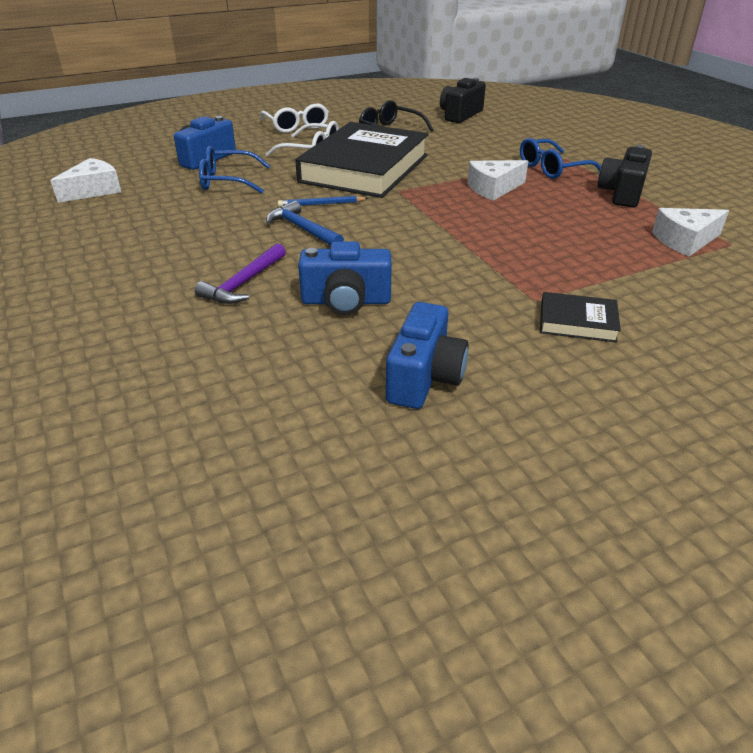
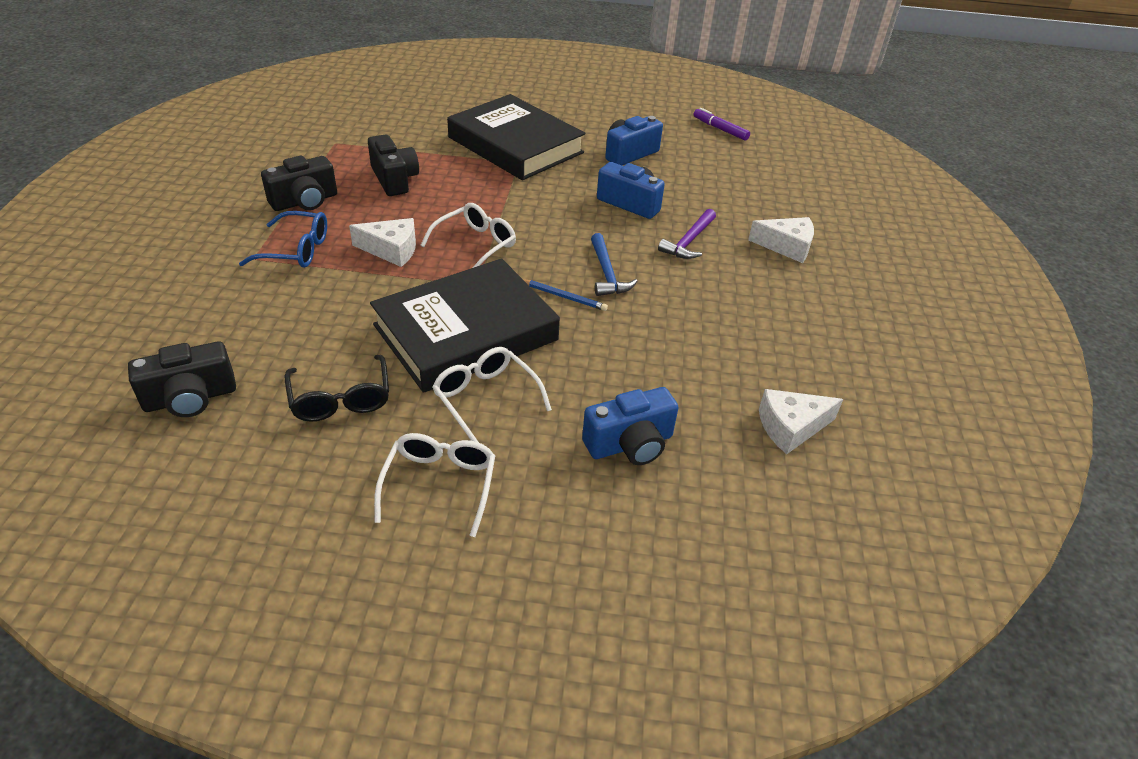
camera: 150 degrees left, 5 degrees up
purple hammer [195,243,286,304] -> purple hammer turned 150 degrees clockwise [658,209,716,259]
blue glasses [199,146,270,193] -> none
black book [540,292,621,343] -> black book [447,94,585,180], size x2.40
white cheese [652,208,729,256] -> white cheese moved to [748,217,814,263]
none -> black camera [368,134,419,196]
none -> white glasses [420,203,516,268]
none -> purple marker [693,108,750,141]

